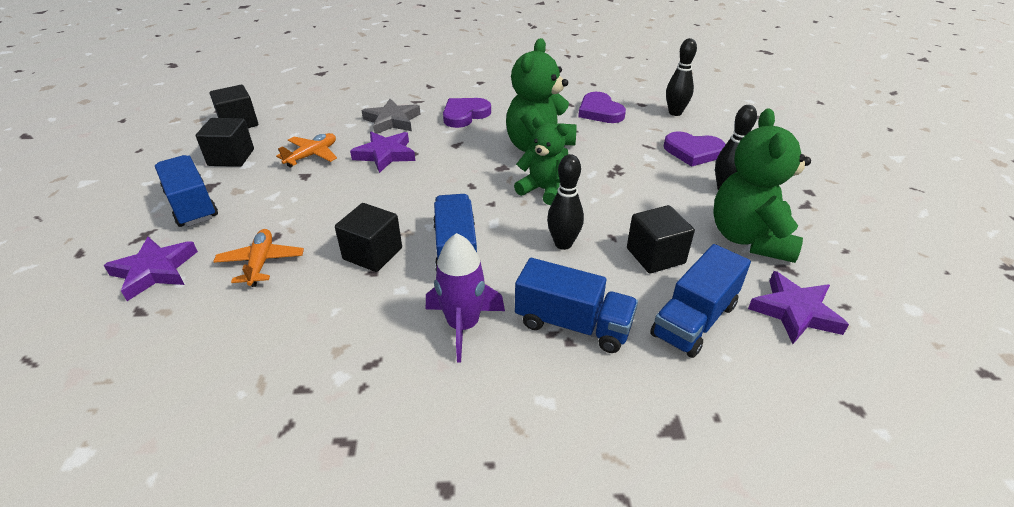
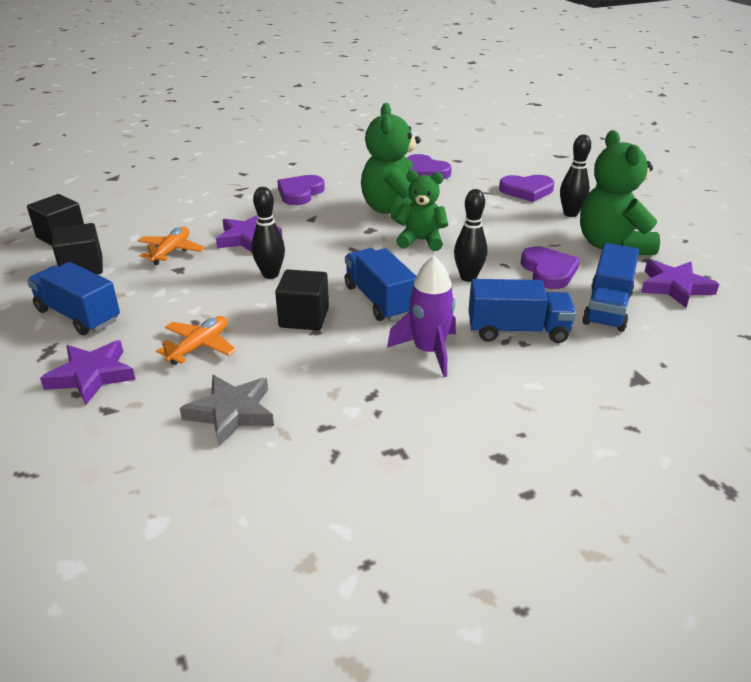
camera: 20 degrees left, 5 degrees down
orange plane [213,229,304,287] -> orange plane turned 60 degrees clockwise [156,316,236,365]
grey star [362,99,421,134] -> grey star moved to [180,375,274,446]
black cube [627,205,695,273] -> purple heart [521,246,580,289]
black bowling pin [666,38,697,116] -> black bowling pin moved to [252,187,285,279]

